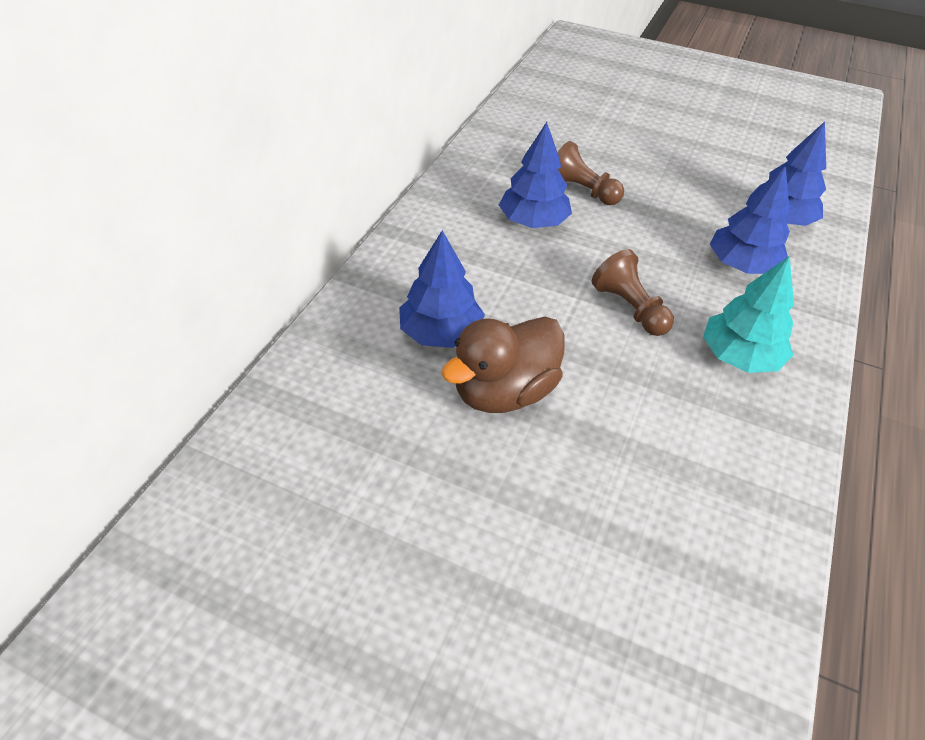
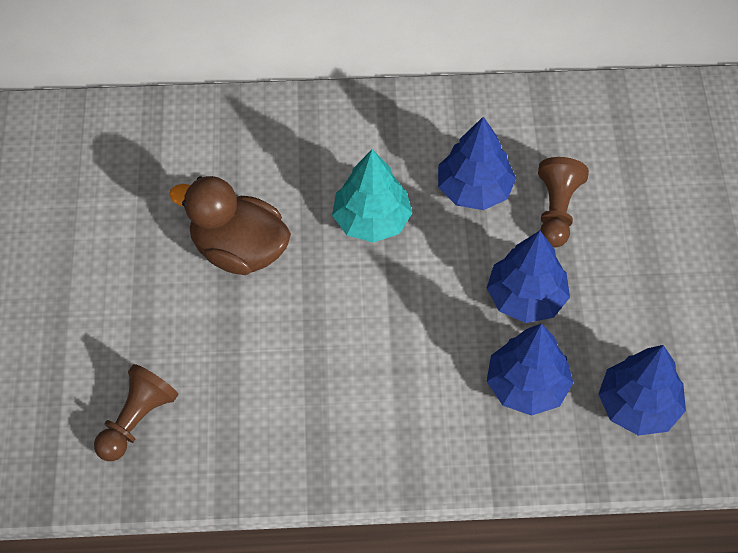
camera: 65 degrees right, 10 degrees up
blue tree [399,230,485,348] -> blue tree moved to [487,231,570,323]
brown pawn [592,249,674,336] -> brown pawn moved to [94,364,178,461]
turquoise tree [703,256,794,373] -> turquoise tree moved to [332,149,412,243]

